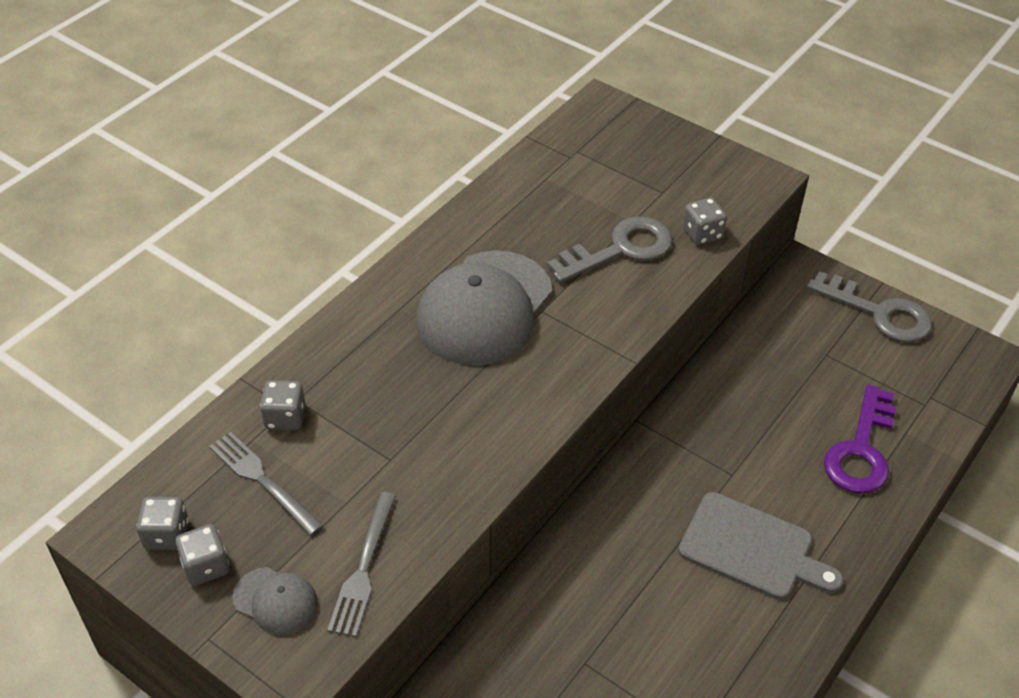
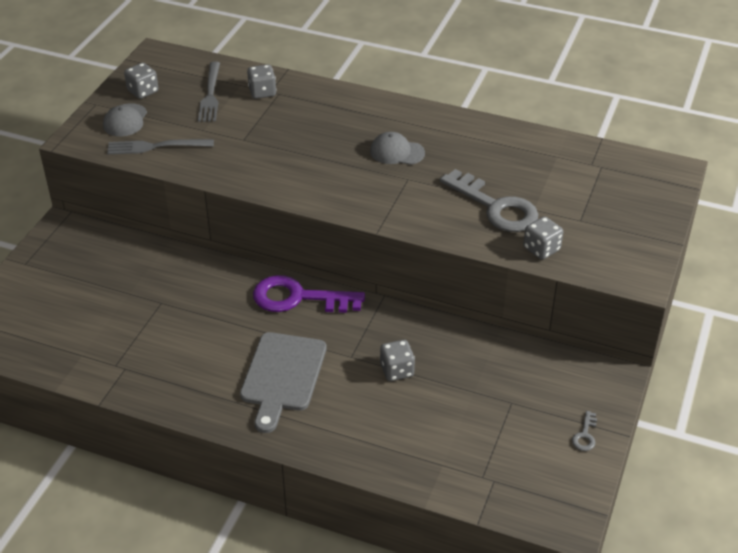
camera: 75 degrees right, 5 degrees down
grey dice [136,497,189,550] -> grey dice moved to [380,340,415,381]
grey fork [209,432,324,536] -> grey fork turned 150 degrees clockwise [198,62,220,122]
grey cap [416,250,552,366] -> grey cap [370,132,425,165], size x0.46
grey key [807,271,932,342] -> grey key [572,411,597,451], size x0.41
purple key [824,385,896,494] -> purple key moved to [253,275,365,313]

